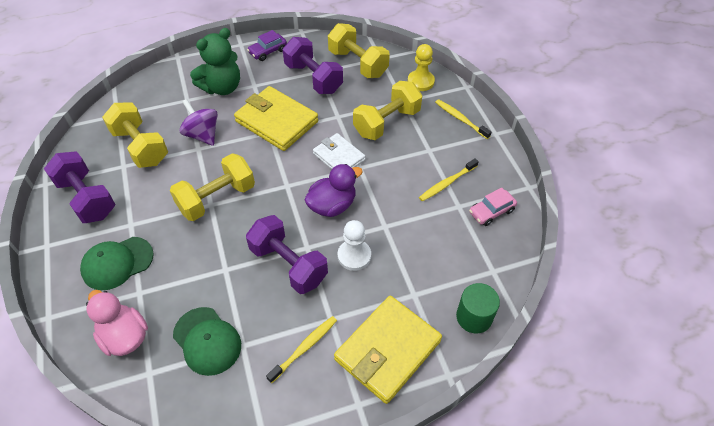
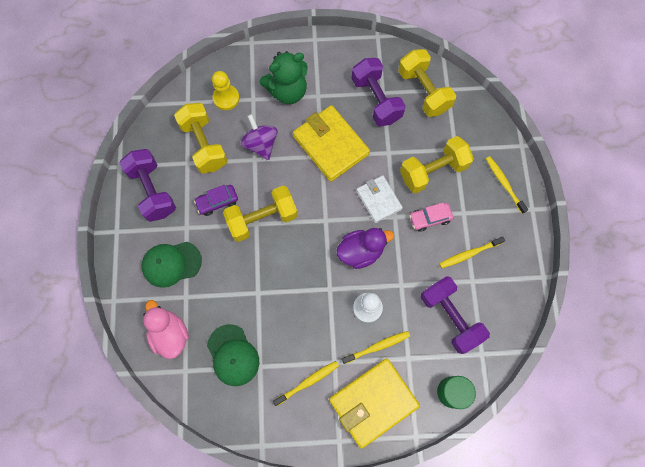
camera: 15 degrees right, 20 degrees up
purple dumbbell [246,215,328,294] -> purple dumbbell moved to [421,276,490,354]
purple car [247,30,287,61] -> purple car moved to [194,185,238,216]
yellow pawn [408,44,435,91] -> yellow pawn moved to [212,71,240,110]
pink car [469,187,517,226] -> pink car moved to [409,203,453,232]
none -> yellow toothbrush [342,331,410,364]

